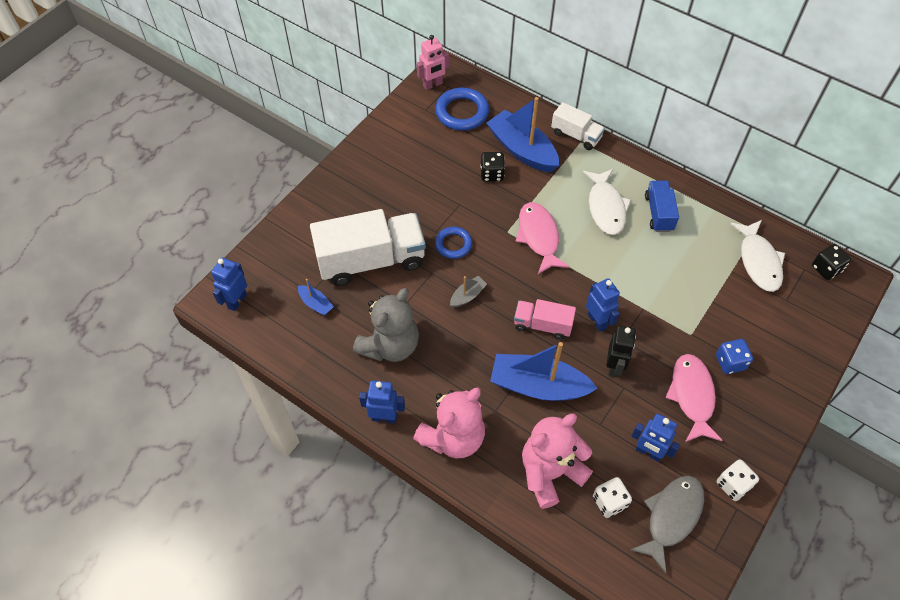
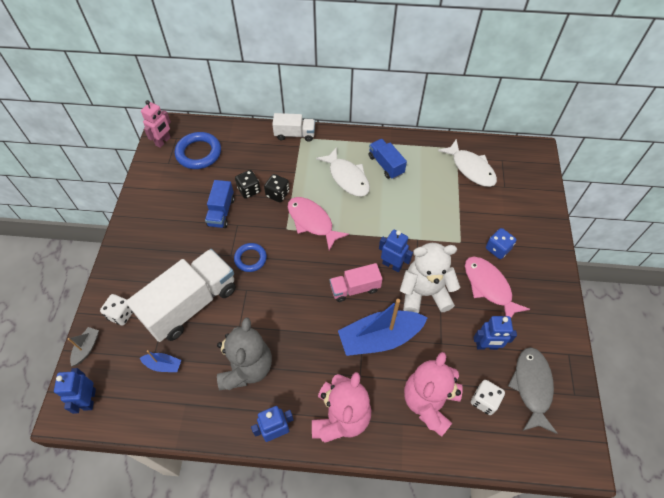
camera: 30 degrees left, 0 degrees up
grey boat [450,276,487,307] -> grey boat moved to [68,327,99,366]
blue boat [486,97,559,172] -> none
black robot [606,326,636,378] -> white teddy bear [400,243,460,313]
white dice [717,459,759,501] -> white dice moved to [100,294,133,326]
black dice [812,244,851,280] -> black dice moved to [264,174,290,203]
none -> blue truck [205,180,235,228]

